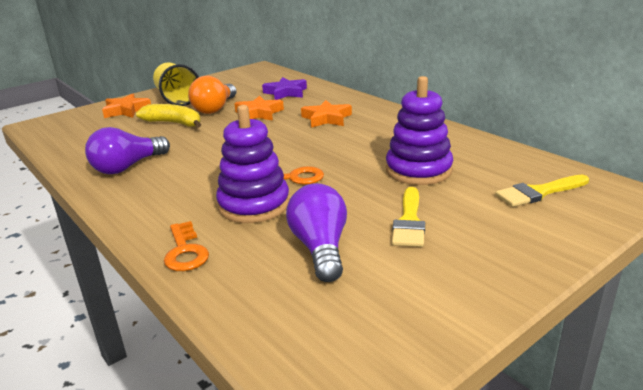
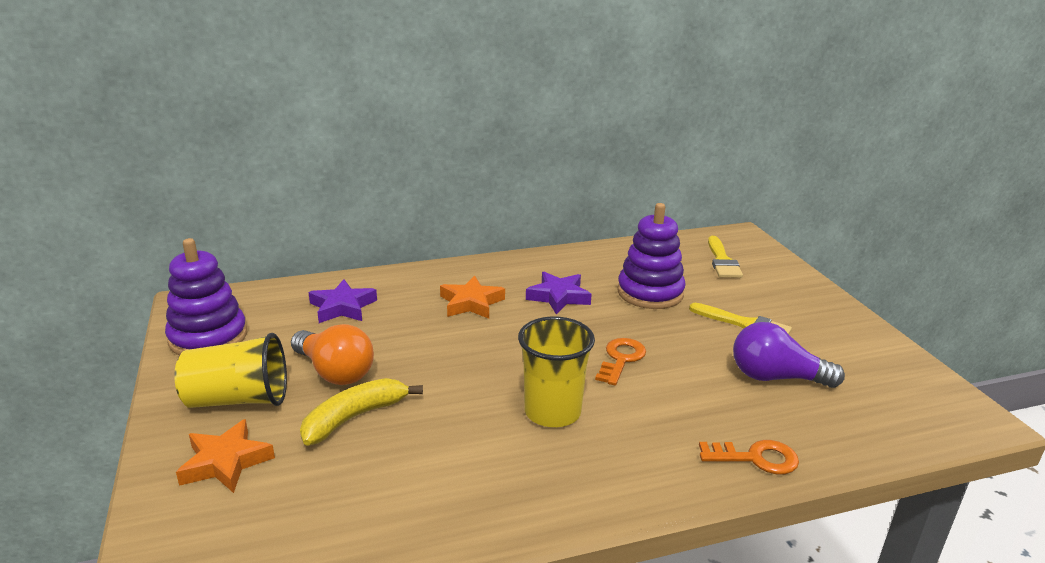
camera: 70 degrees left, 0 degrees up
purple light bulb [85,127,170,174] -> none
purple stacking toy [216,105,290,223] -> purple stacking toy moved to [165,238,247,355]
orange star [234,96,284,121] -> none
none -> yellow cup [518,317,595,427]
none -> purple star [526,272,592,314]

